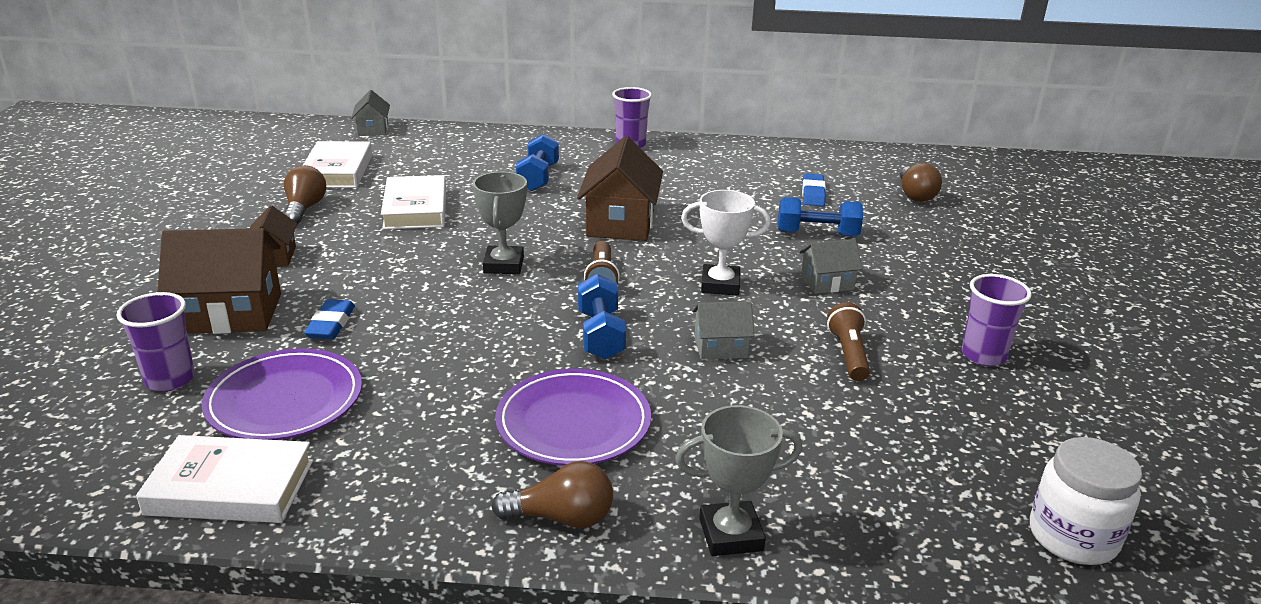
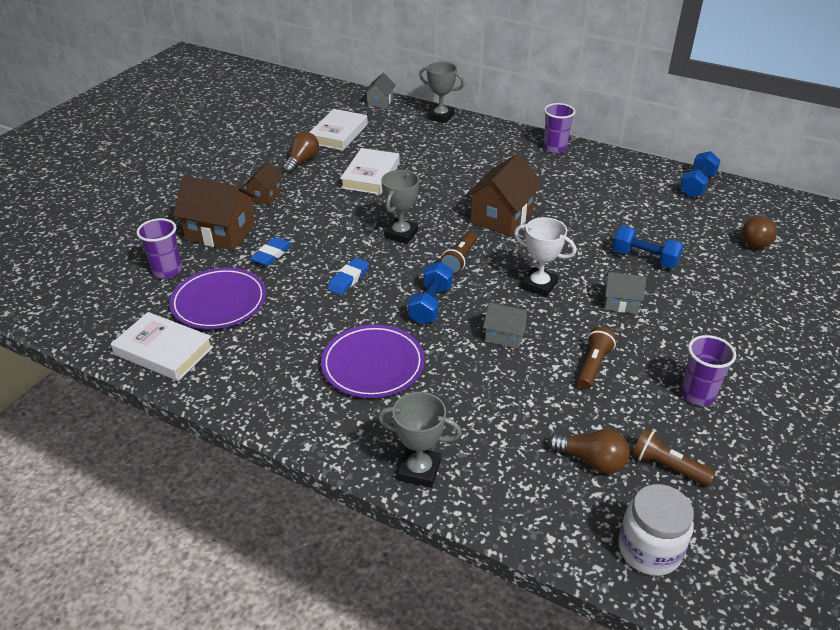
camera: 25 degrees right, 10 degrees up
brown light bulb [492,461,613,528] -> brown light bulb moved to [548,429,630,474]
blue dumbbell [516,134,559,191] -> blue dumbbell moved to [680,151,720,197]
blue eraser [802,173,826,206] -> blue eraser moved to [327,258,369,295]
none -> grey trophy [419,62,464,123]
none -> brown flashlight [632,429,716,486]

